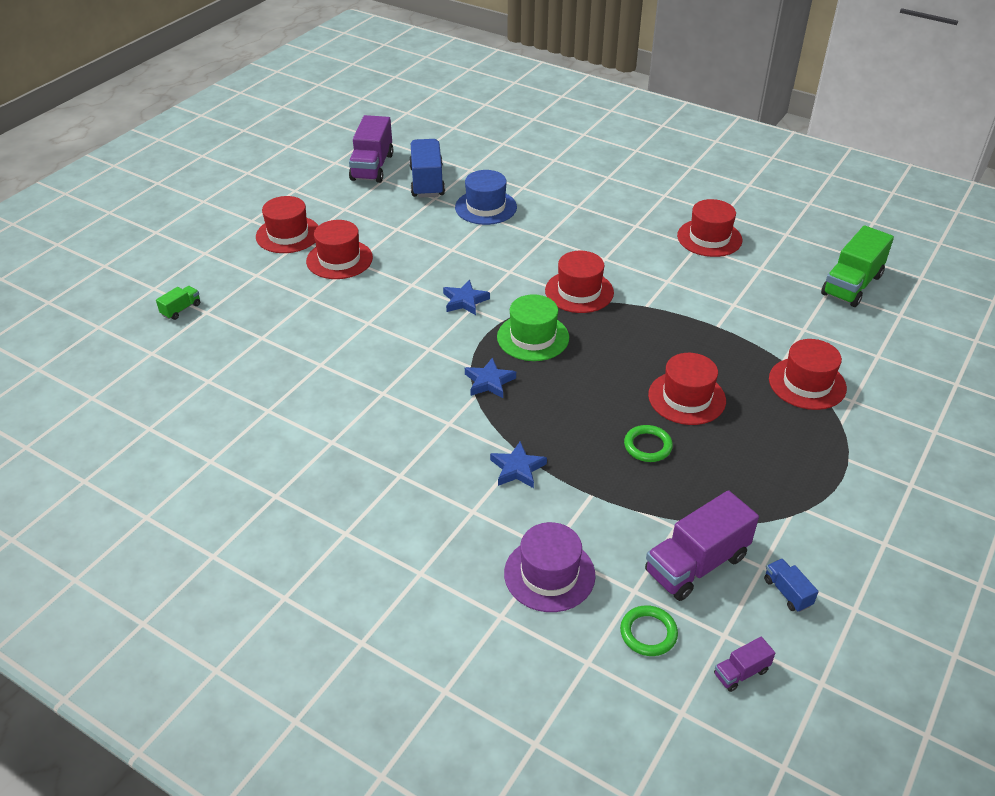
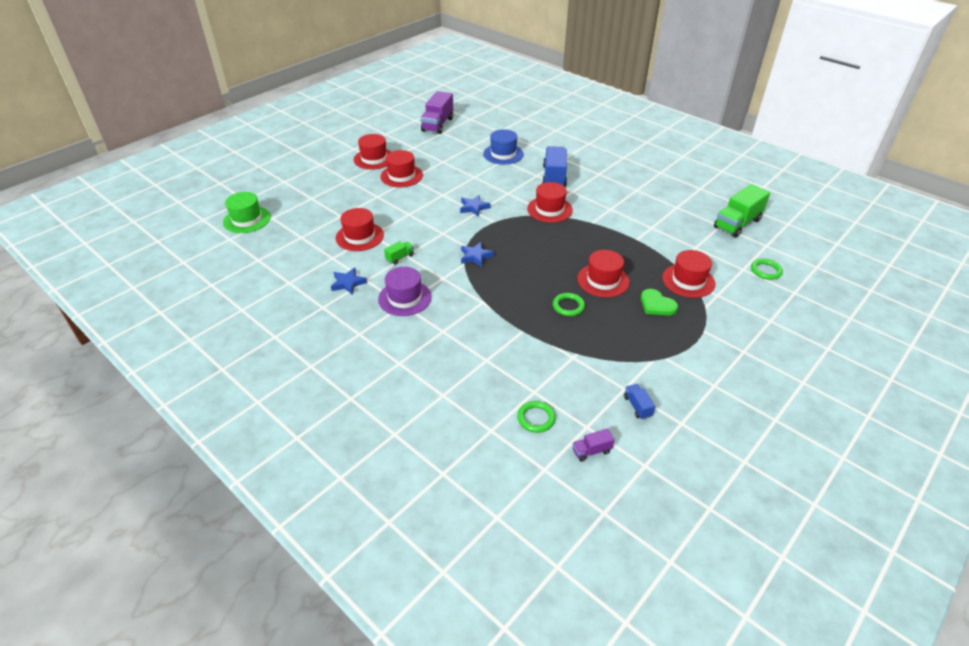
camera: 10 degrees right, 0 degrees up
green truck [156,286,200,320] -> green truck moved to [384,241,414,265]
blue truck [409,139,445,198] -> blue truck moved to [542,146,567,187]
blue star [490,441,547,488] -> blue star moved to [331,267,367,295]
green hat [497,294,569,361] -> green hat moved to [223,192,271,233]
purple hat [504,522,596,612] -> purple hat moved to [378,267,432,316]
purple truck [645,490,759,601] -> none
red hat [677,199,742,257] -> red hat moved to [336,208,384,251]
none -> green heart [641,289,678,315]
none -> green ring [751,259,783,280]

